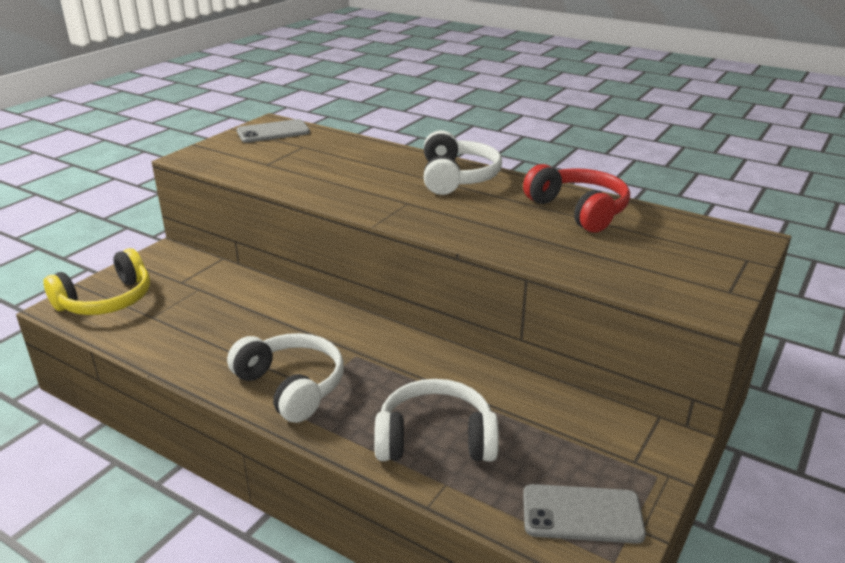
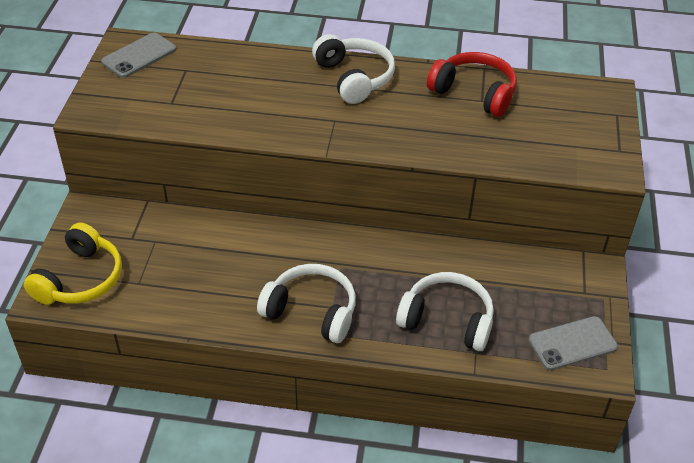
camera: 25 degrees left, 15 degrees up
white headphones [374,379,499,462] -> white headphones turned 45 degrees clockwise [396,272,494,351]

